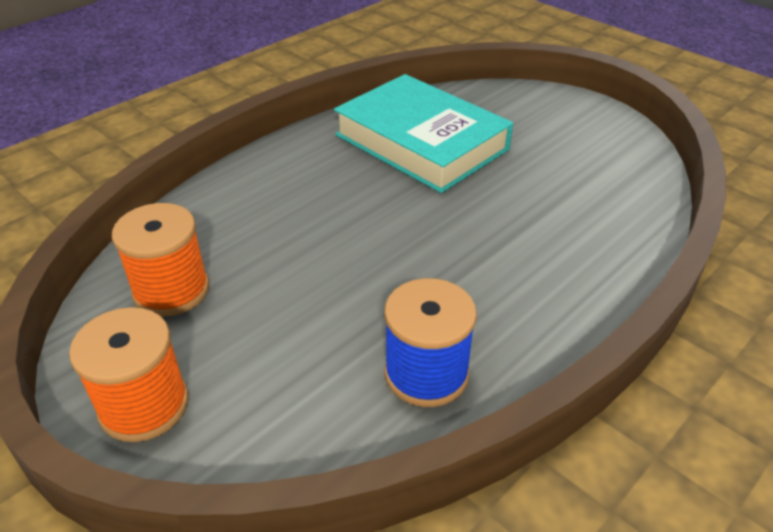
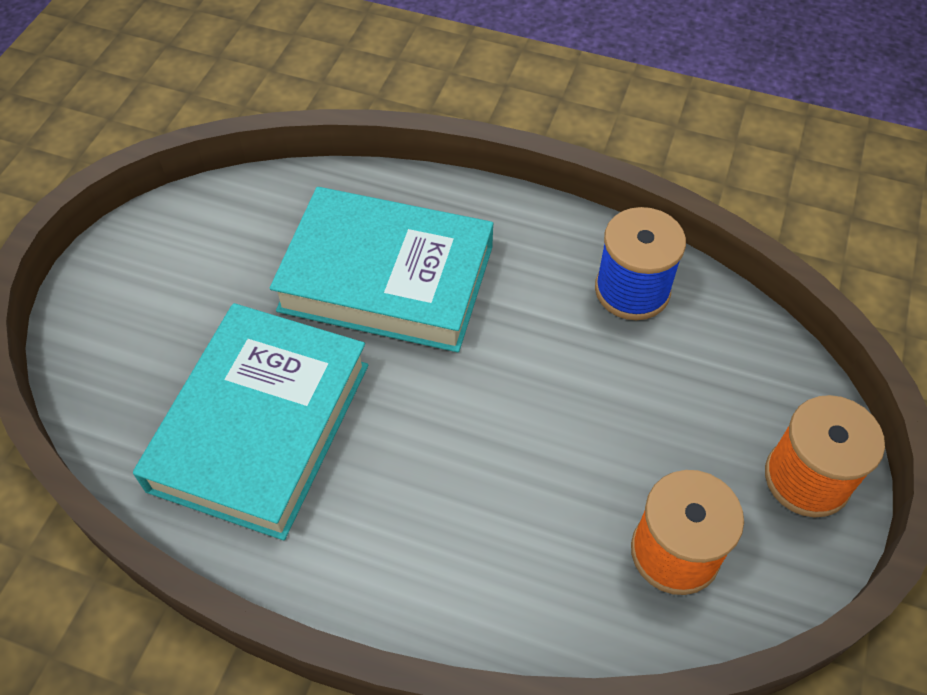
camera: 115 degrees left, 15 degrees up
none -> turquoise book [270,187,493,352]

